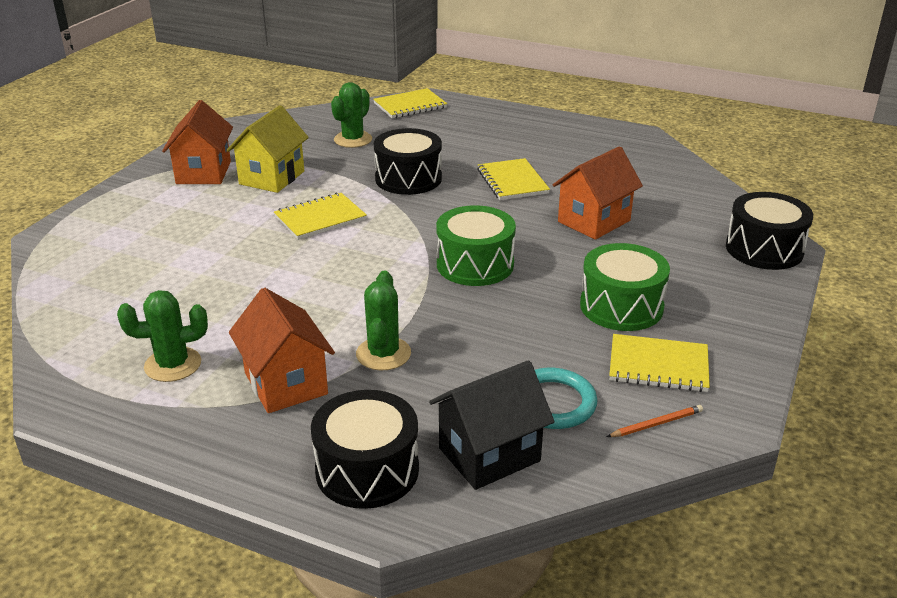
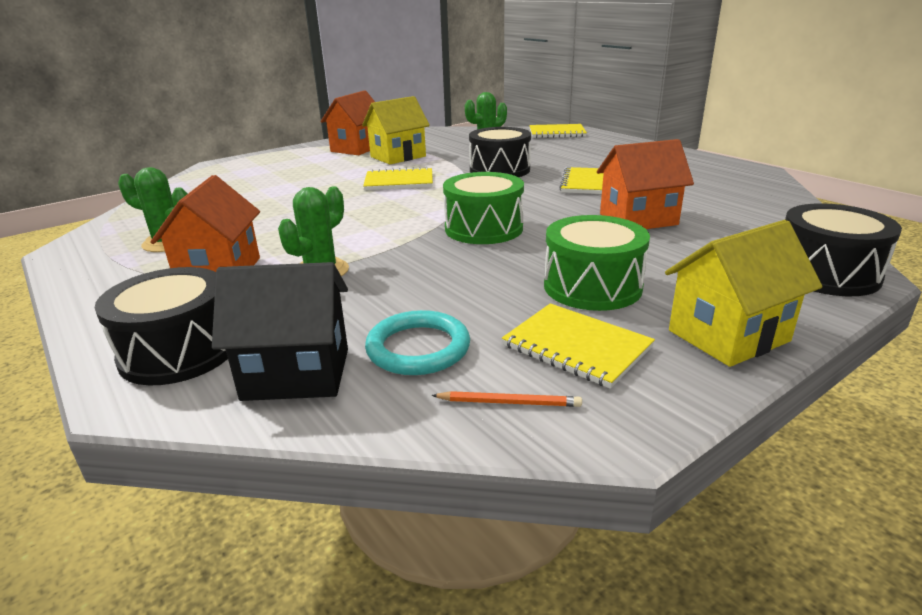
camera: 30 degrees right, 5 degrees down
none -> yellow house [665,220,823,367]

